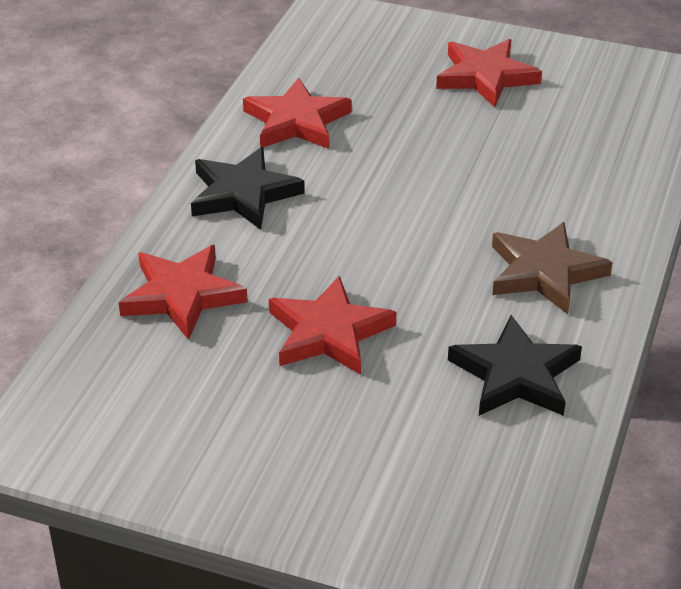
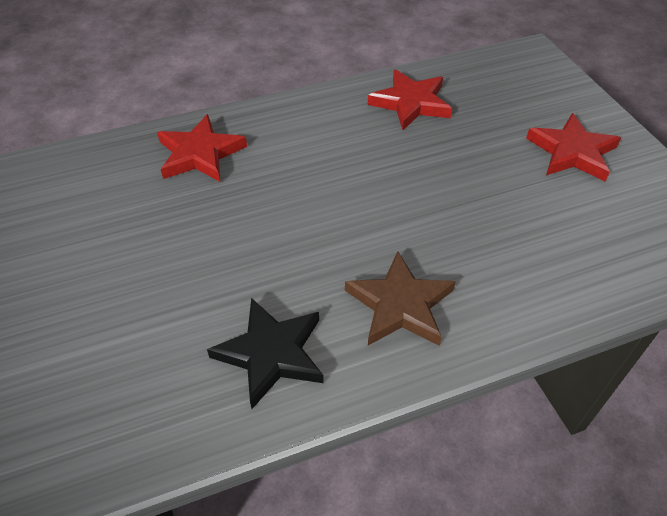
camera: 50 degrees right, 10 degrees up
black star [191,147,305,230] -> none
red star [269,276,396,375] -> none

